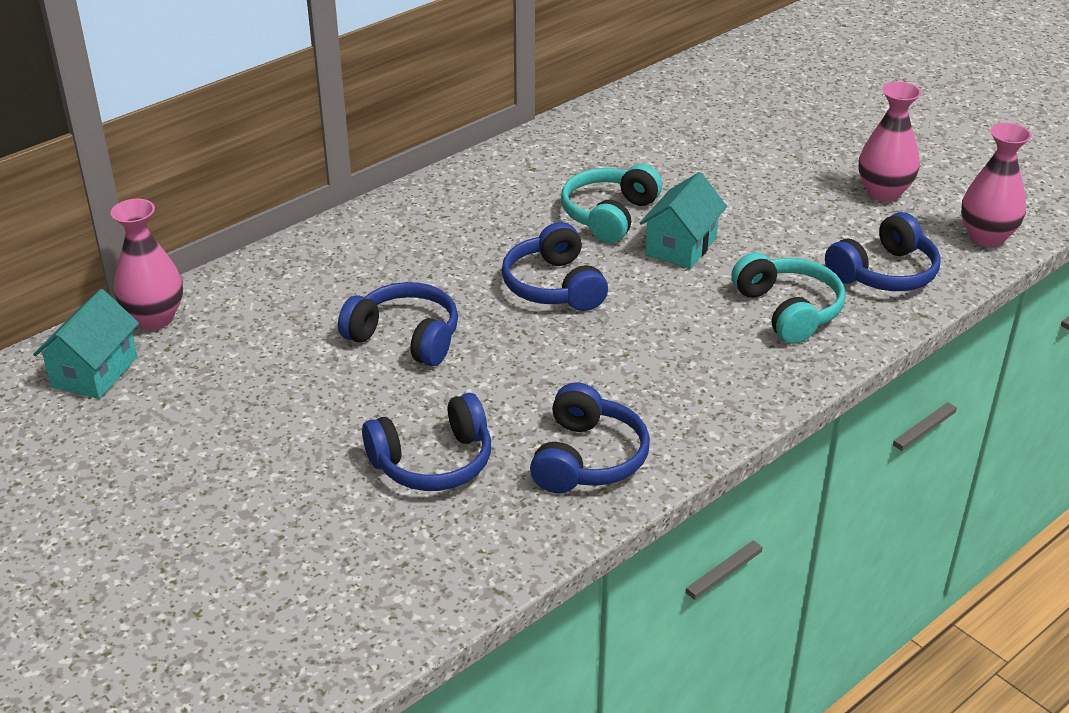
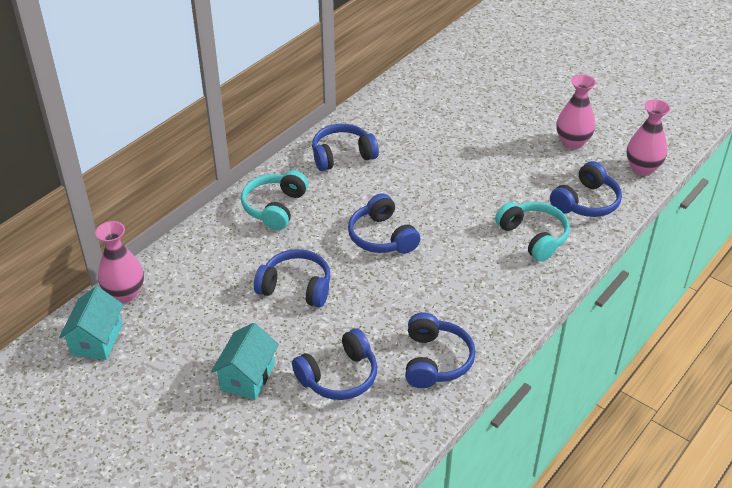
camera: 10 degrees left, 5 degrees up
turquoise headphones [561,164,662,243] -> turquoise headphones moved to [241,170,308,230]
turquoise house [640,172,727,269] -> turquoise house moved to [211,323,279,400]
none -> blue headphones [312,124,379,171]

